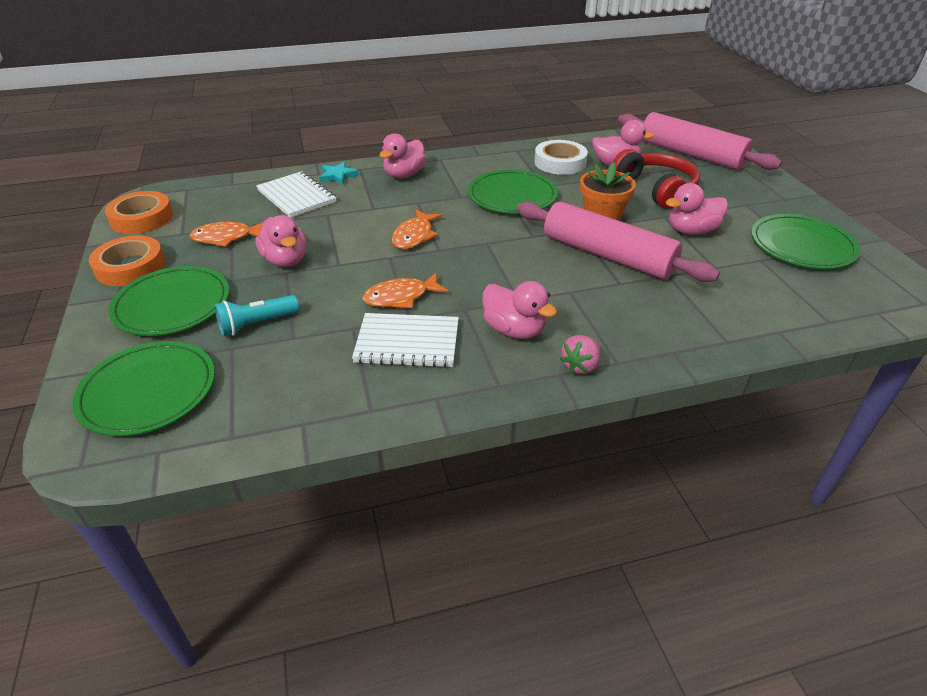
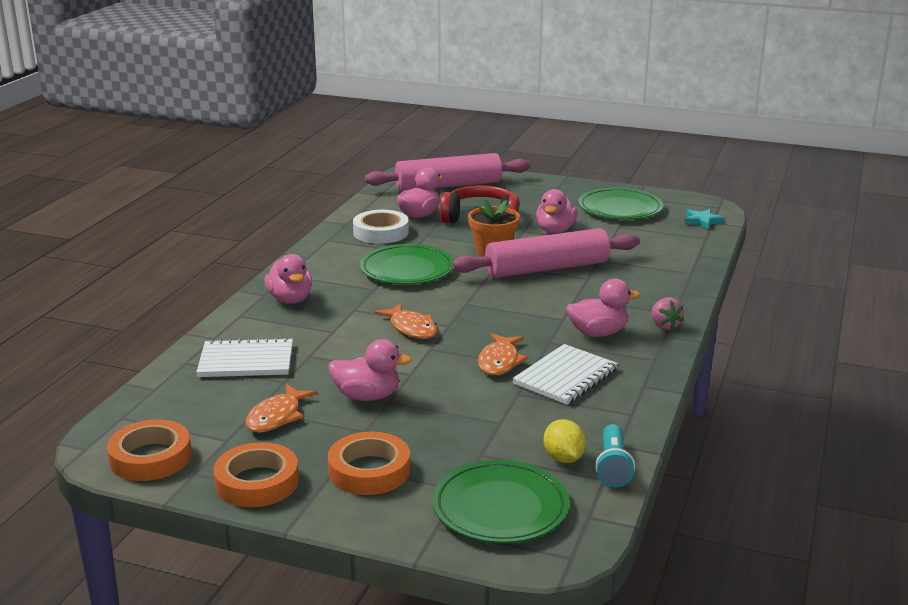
camera: 55 degrees left, 15 degrees down
green plate [109,266,229,336] -> orange tape [328,432,410,495]
turquoise flashlight [214,295,299,337] -> turquoise flashlight moved to [595,424,635,487]
turquoise star [319,162,359,185] -> turquoise star moved to [685,209,725,229]
none -> yellow lemon [544,419,586,463]

